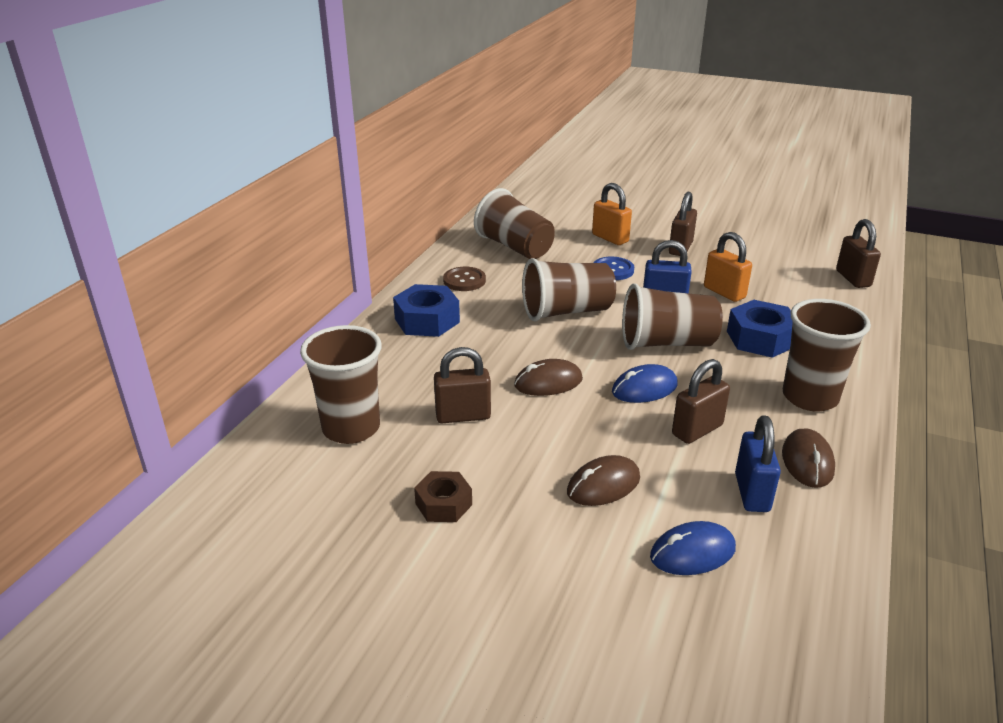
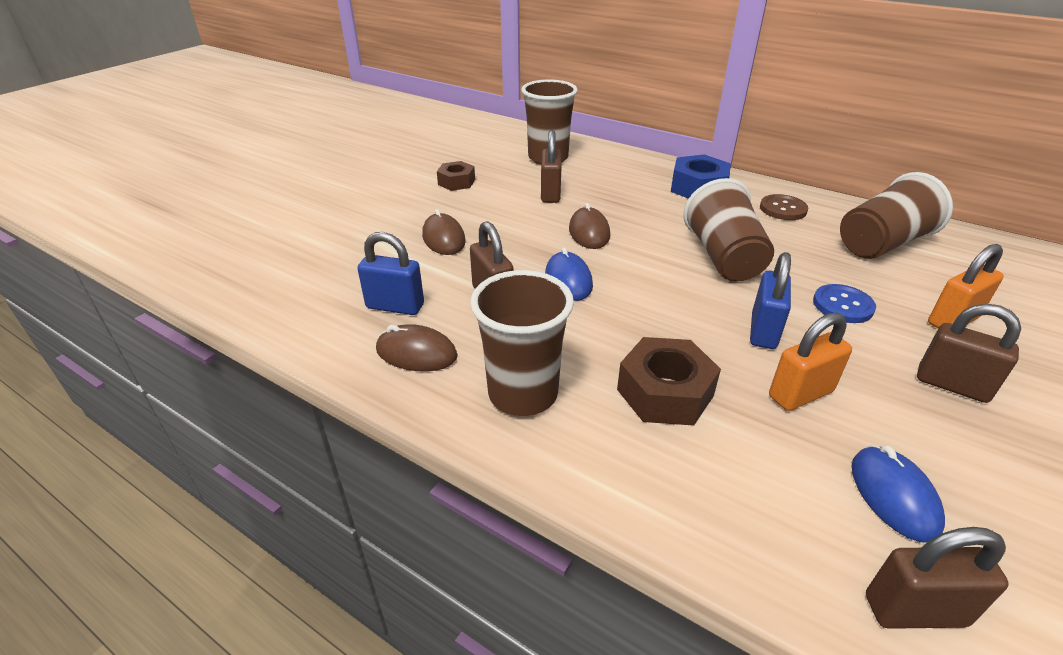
camera: 100 degrees right, 5 degrees up
brown cup [622,283,723,350] -> none
blue mouse [650,521,736,575] -> blue mouse moved to [851,445,945,543]
blue nut [727,300,793,358] -> brown nut [617,337,721,426]

